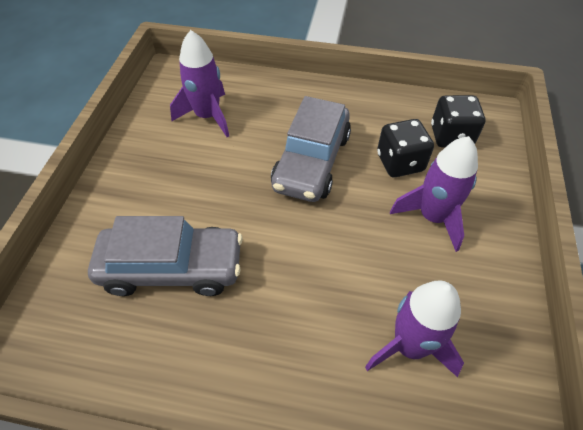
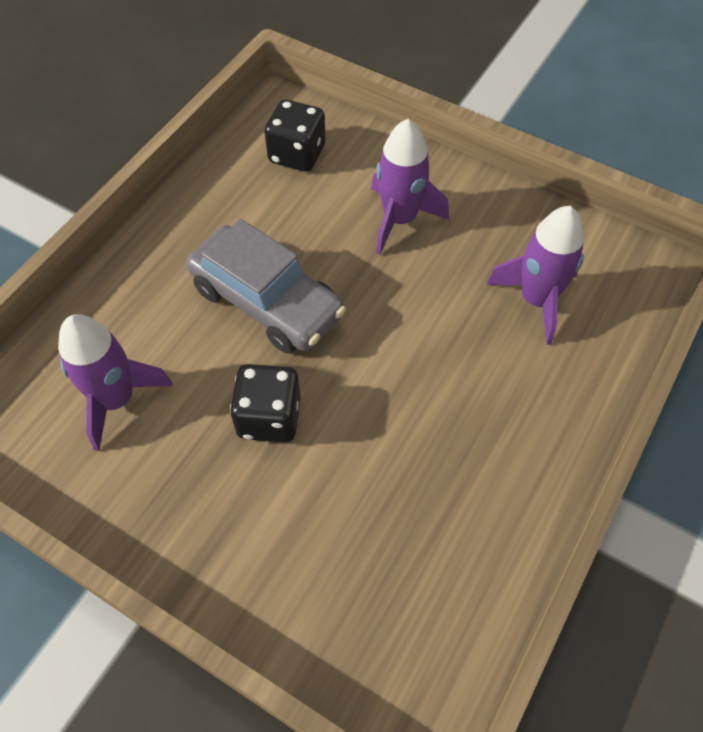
camera: 70 degrees left, 5 degrees up
grey car [88,216,243,296] -> none
black dice [377,119,434,177] -> black dice moved to [230,364,301,442]

